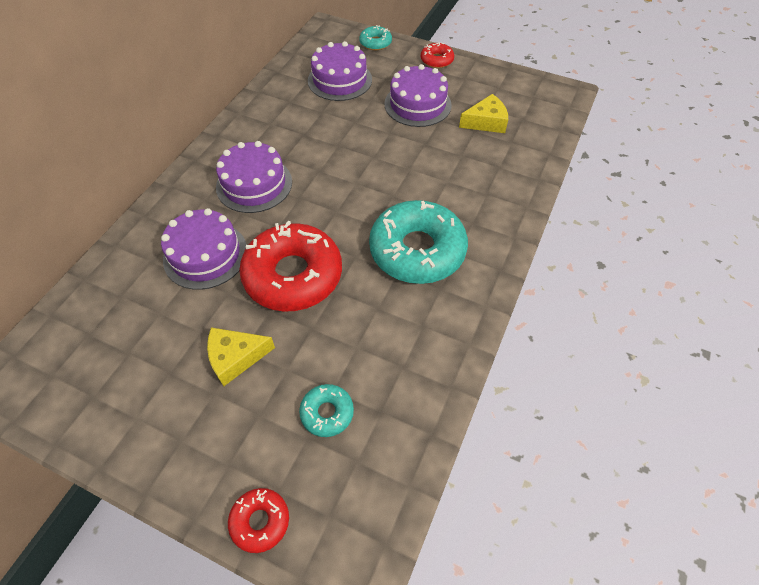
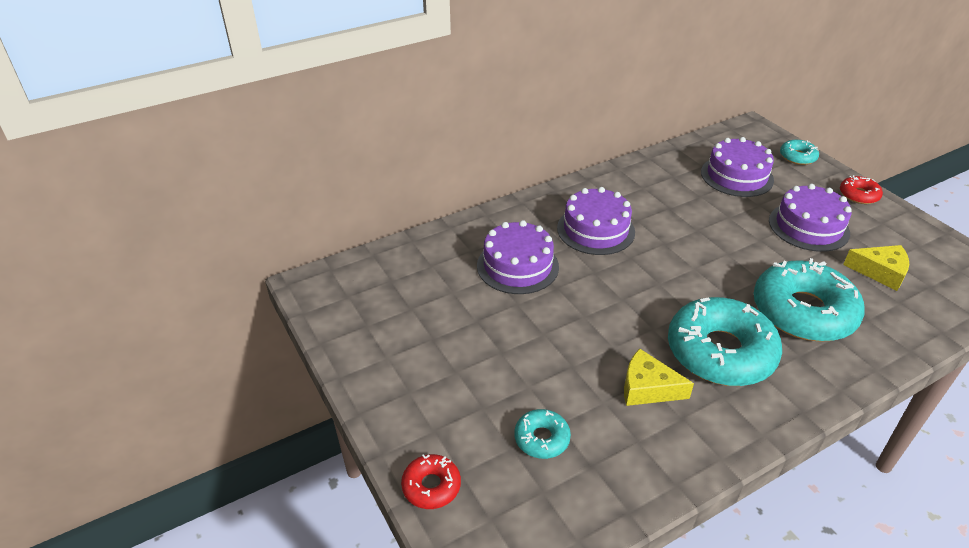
camera: 35 degrees right, 15 degrees down
yellow cheese [207,328,275,386] -> yellow cheese moved to [624,349,694,406]
red donut [239,221,342,312] -> none
none -> turquoise donut [753,258,865,342]

